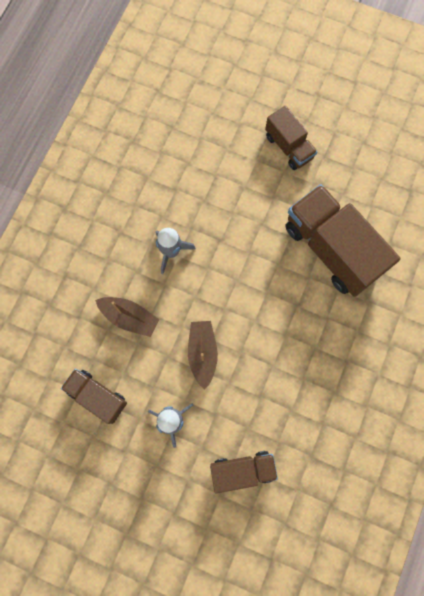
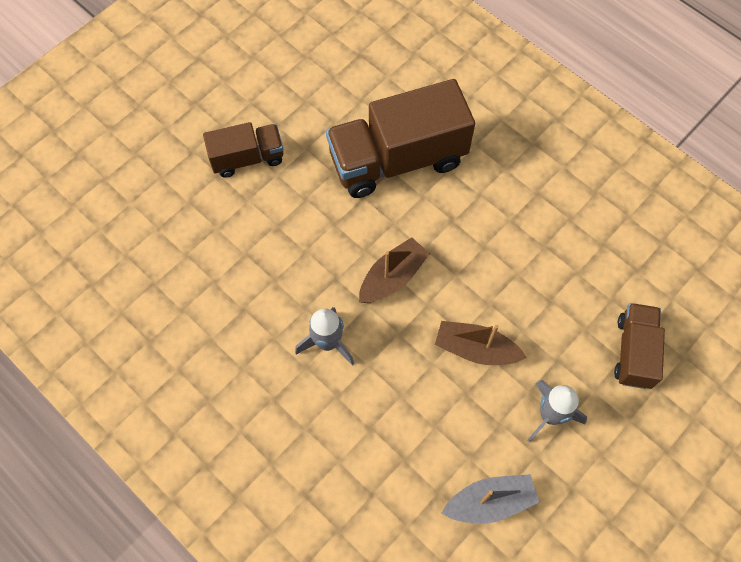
camera: 70 degrees left, 10 degrees down
brown truck [61,369,127,424] -> grey boat [442,474,539,524]
brown boat [95,297,160,337] -> brown boat moved to [359,237,430,303]

